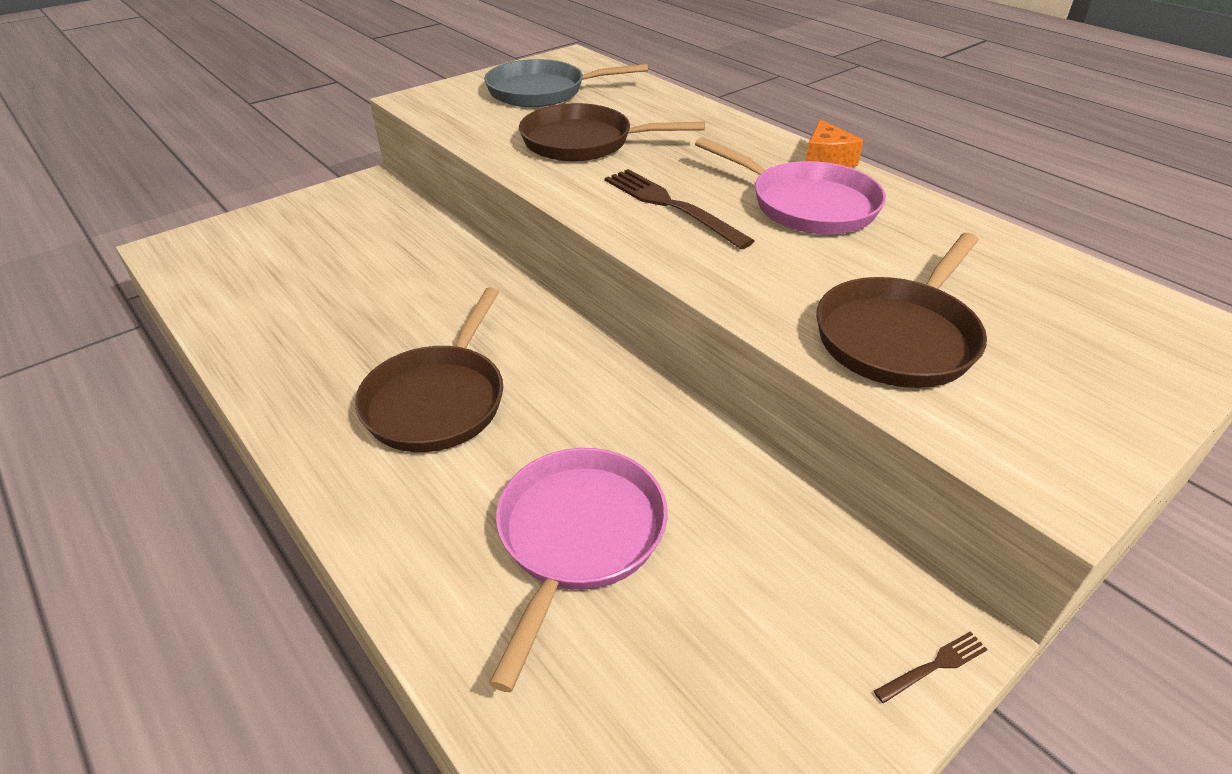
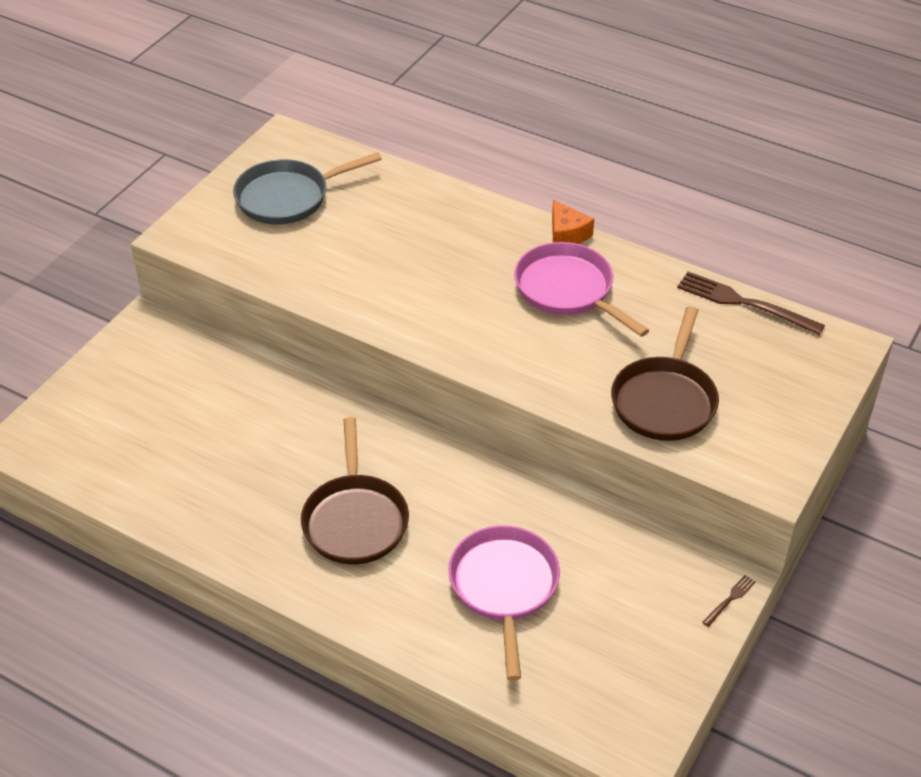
camera: 20 degrees left, 5 degrees up
brown pan [519,103,705,162] -> none
brown fork [605,169,754,249] -> brown fork moved to [677,271,825,335]
pink pan [695,137,886,234] -> pink pan turned 150 degrees counterclockwise [514,242,649,337]

